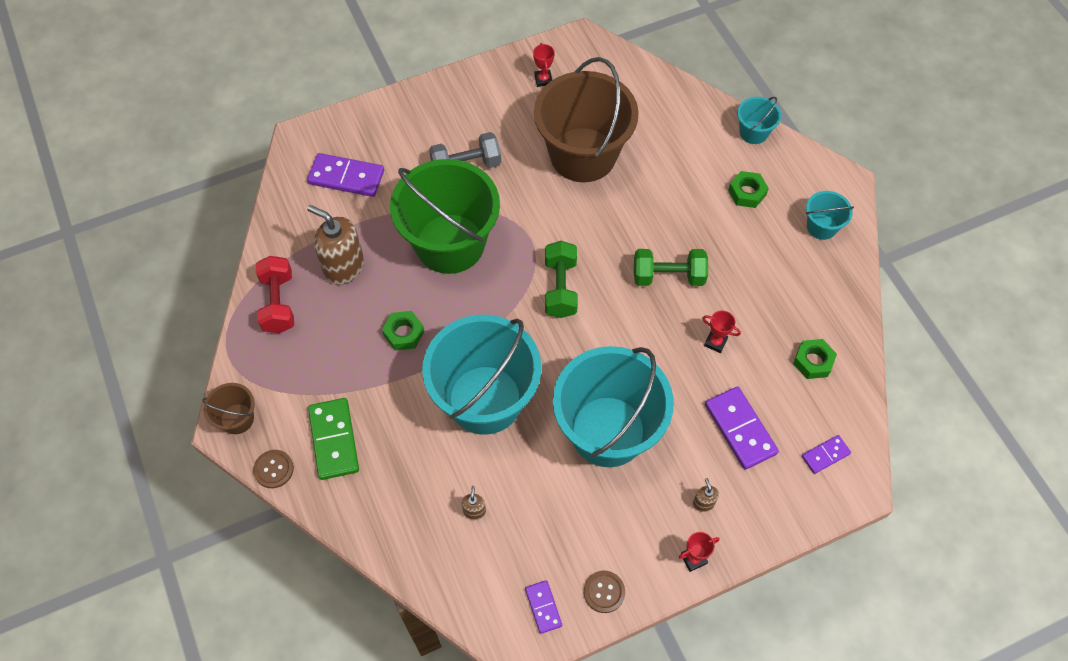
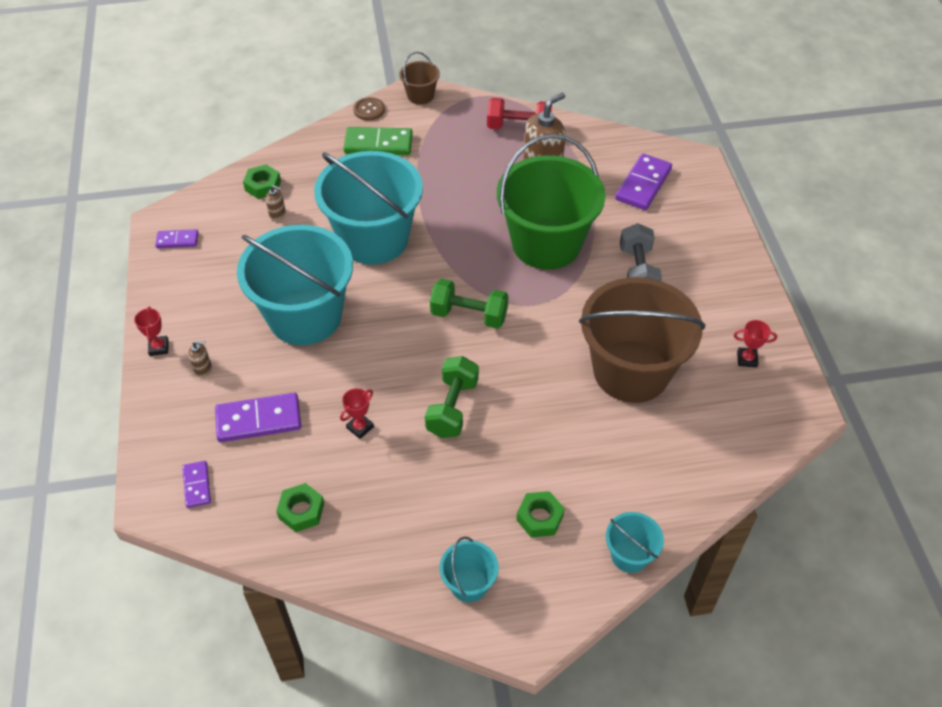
camera: 105 degrees right, 10 degrees down
green nut [382,311,424,351] -> green nut moved to [243,164,281,199]
brown button [584,570,625,613] -> none

